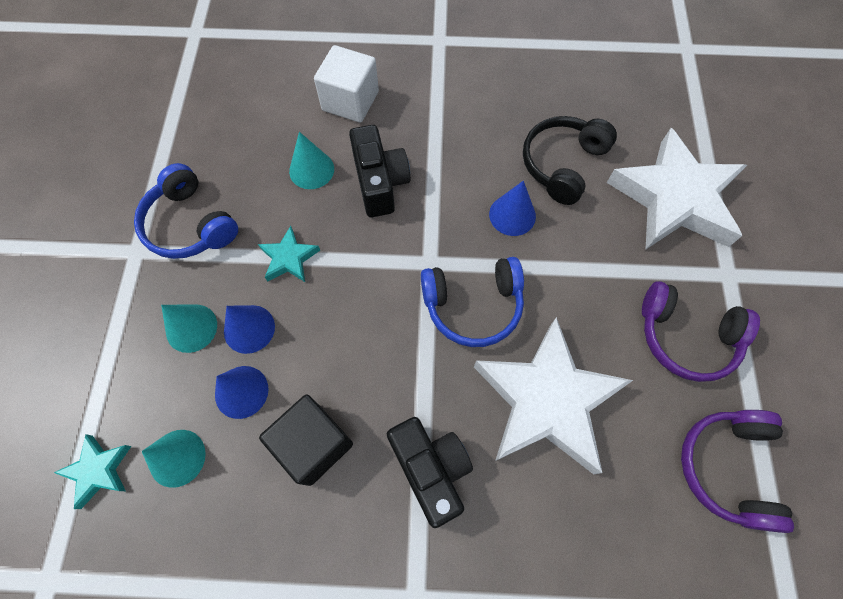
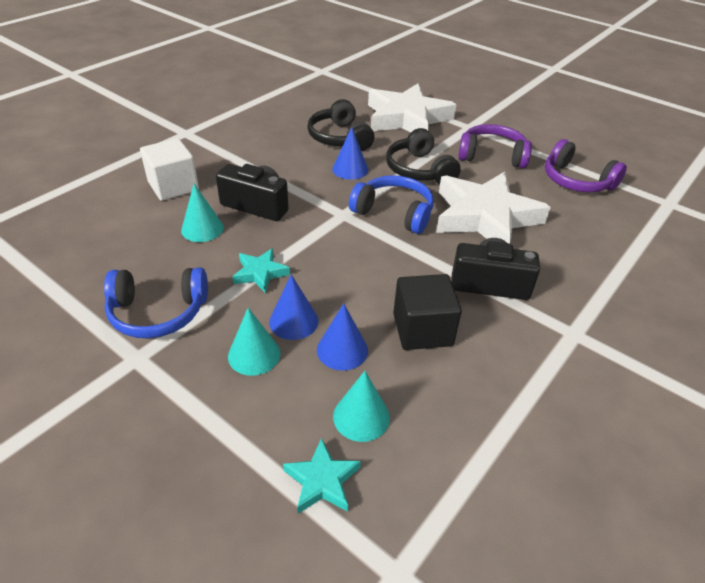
camera: 55 degrees left, 25 degrees down
blue headphones [421,257,524,347] -> blue headphones turned 90 degrees counterclockwise [349,175,433,234]
purple headphones [642,281,760,382] -> purple headphones turned 135 degrees counterclockwise [458,124,532,168]
none -> black headphones [386,128,461,184]

